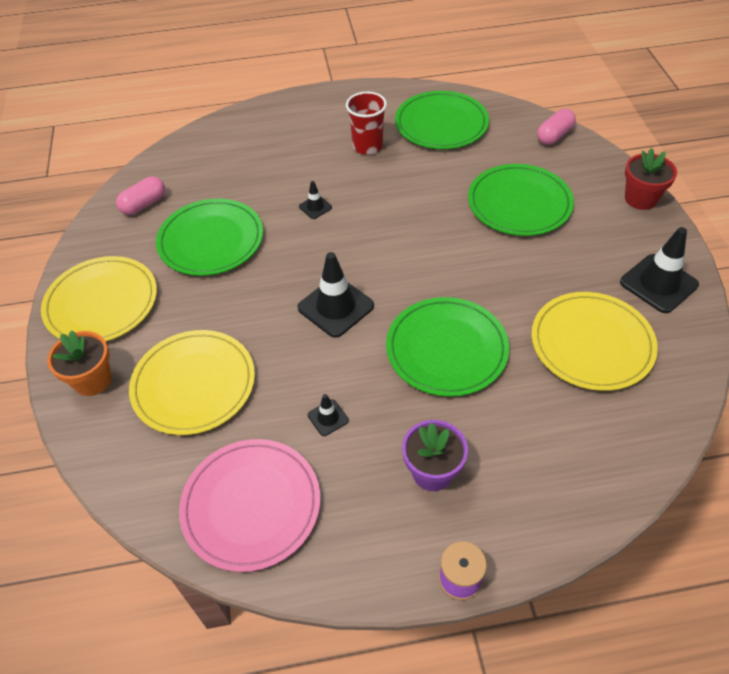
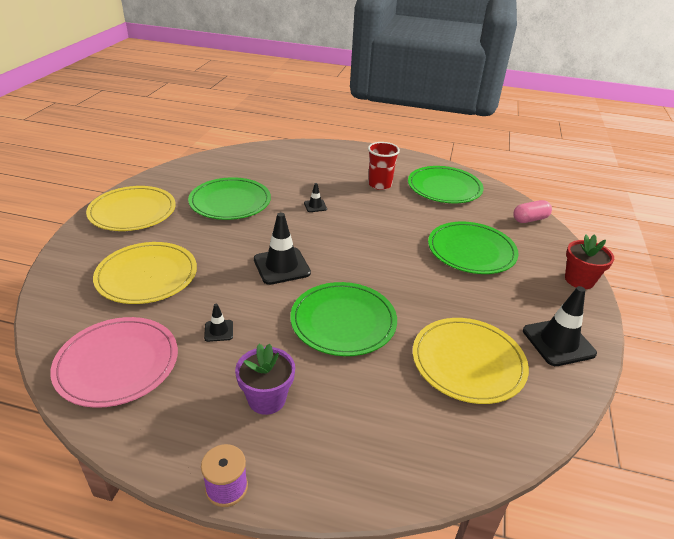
camera: 20 degrees right, 15 degrees down
orange flower pot [47,331,112,396] -> none
pink capsule [116,176,165,215] -> none

